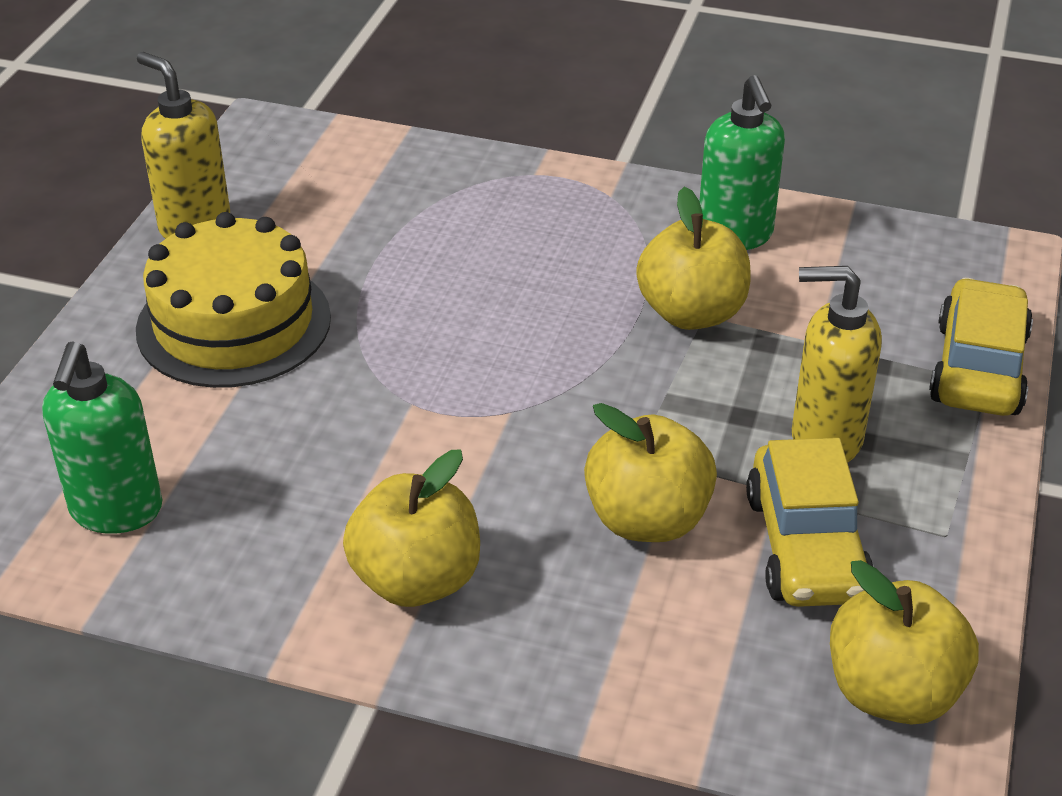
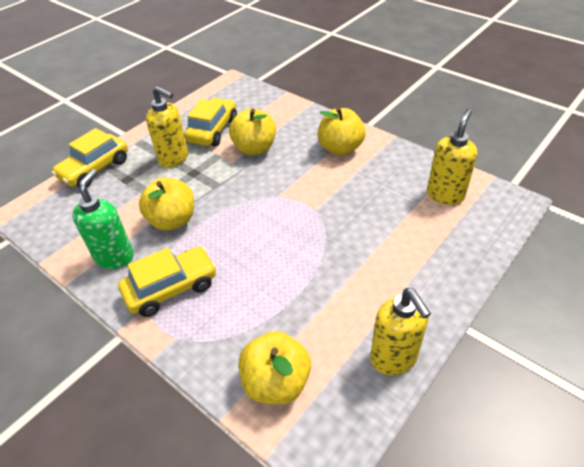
camera: 155 degrees left, 5 degrees up
green soap dispenser [42,341,162,534] -> yellow soap dispenser [427,109,478,205]
yellow cake [136,212,331,388] -> none
yellow apple [830,560,979,725] -> yellow apple moved to [239,331,311,404]
none -> yellow car [118,247,217,317]

